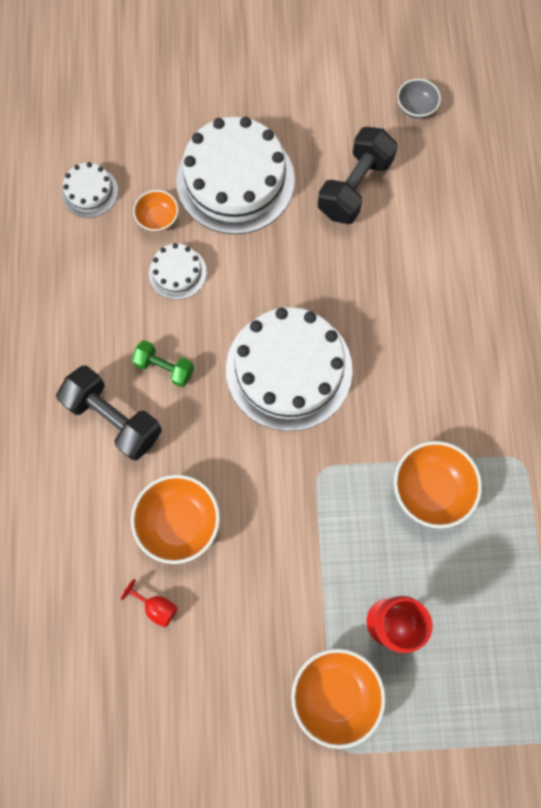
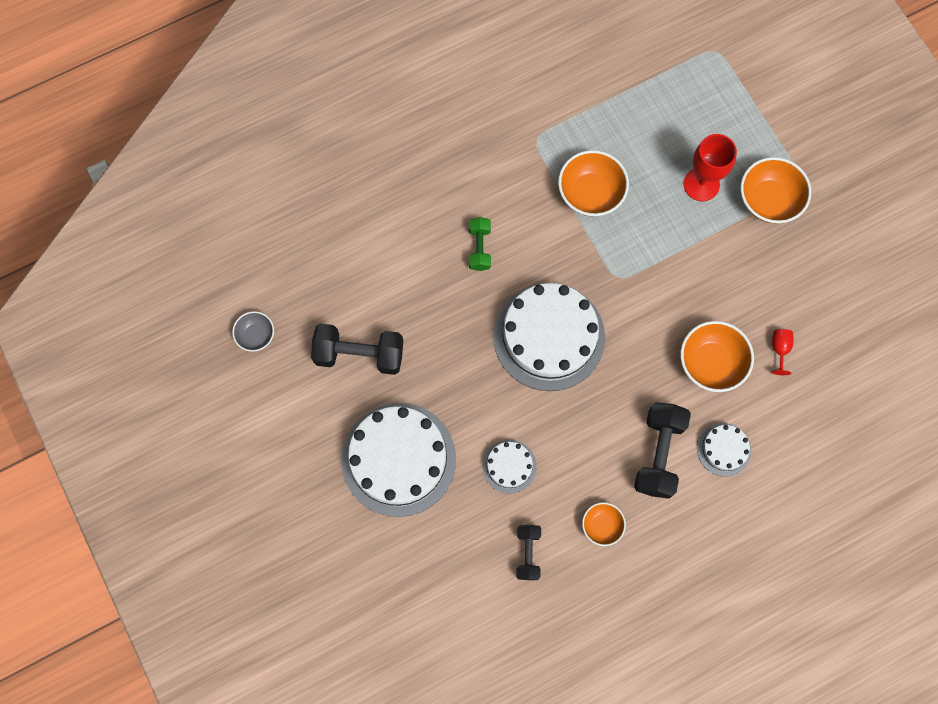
camera: 115 degrees left, 0 degrees up
white cake [62,162,118,218] -> white cake moved to [697,423,751,476]
green dumbbell [131,340,194,387] -> green dumbbell moved to [469,217,491,271]
orange bowl [133,190,179,232] -> orange bowl moved to [582,502,626,546]
none -> black dumbbell [516,525,541,580]

